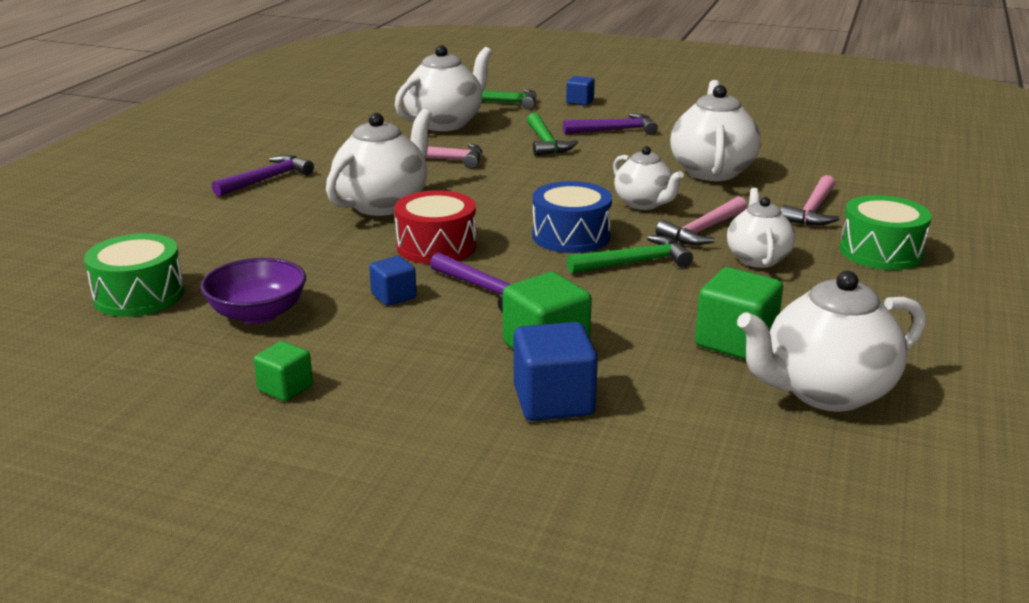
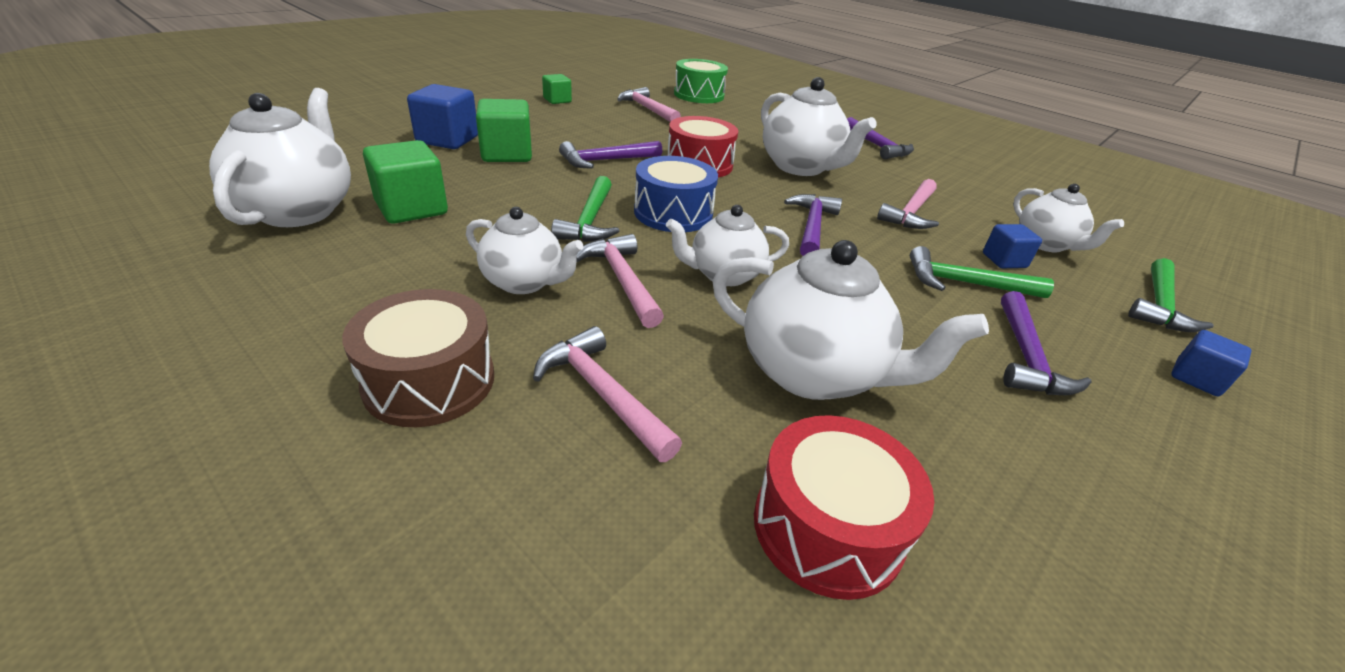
camera: 110 degrees right, 10 degrees up
purple bowl [200,258,306,324] -> pink hammer [617,87,681,122]
blue cube [369,256,417,306] -> blue cube moved to [983,224,1042,269]
white teapot [395,45,492,131] -> white teapot [1013,184,1124,252], size x0.63
green drum [839,195,932,270] -> brown drum [342,289,494,427]
none -> red drum [754,415,934,600]
none -> purple hammer [784,194,842,256]

